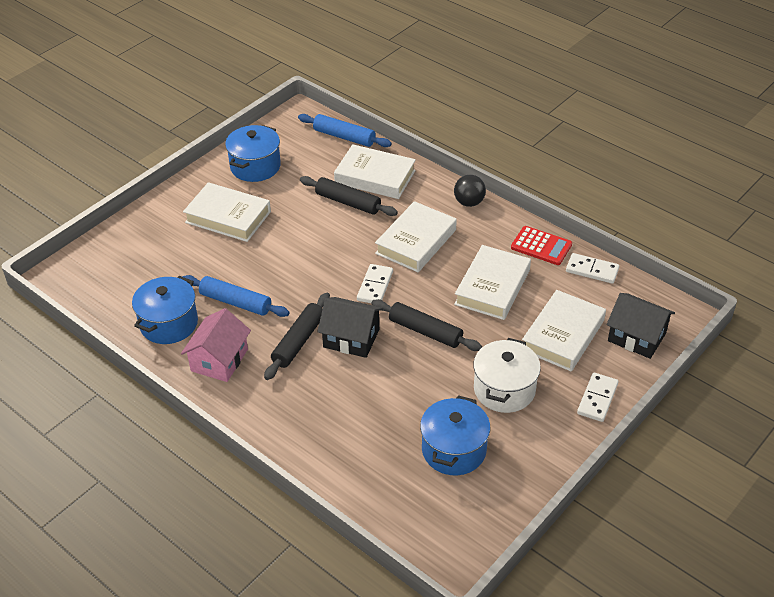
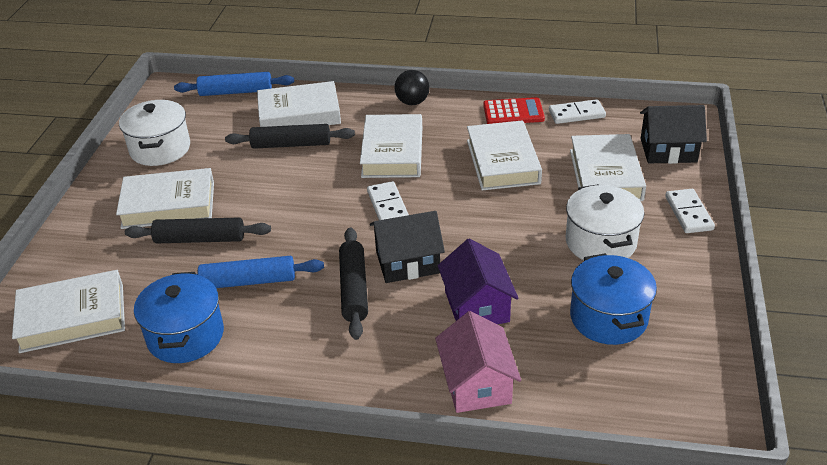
camera: 30 degrees left, 5 degrees down
pink house [181,308,251,382] -> pink house moved to [435,311,521,413]
blue pot [225,125,281,182] -> white pot [119,100,190,166]
black rolling pin [371,299,482,351] -> black rolling pin moved to [125,217,271,243]
none -> white book [12,270,125,353]
none -> purple house [438,238,519,324]

